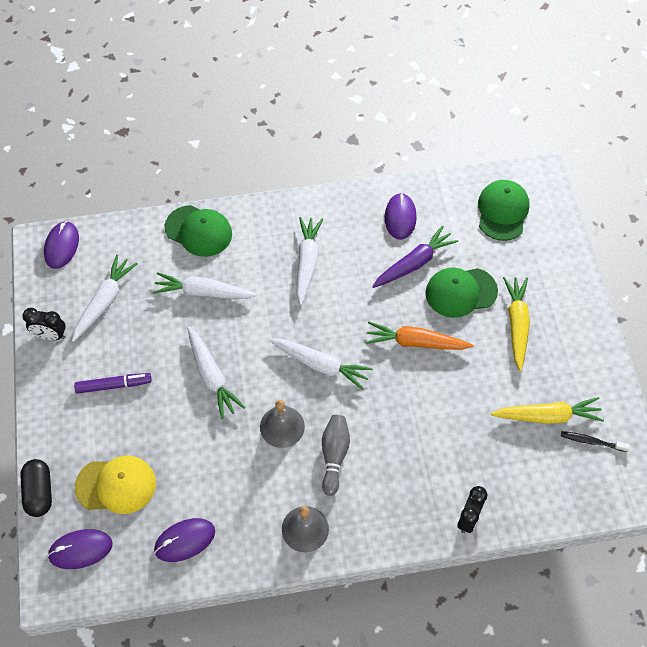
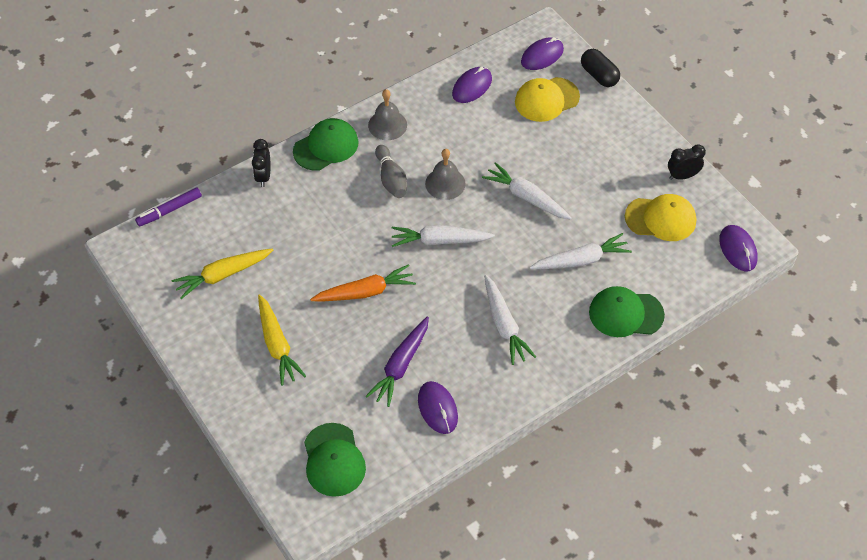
camera: 155 degrees right, 5 degrees down
white carrot [72,255,138,342] -> yellow cap [625,194,696,241]
purple marker [74,373,152,394] -> purple marker moved to [135,187,202,227]
green cap [426,268,498,318] -> green cap moved to [293,118,358,171]
black toothbrush [561,431,630,452] -> none

